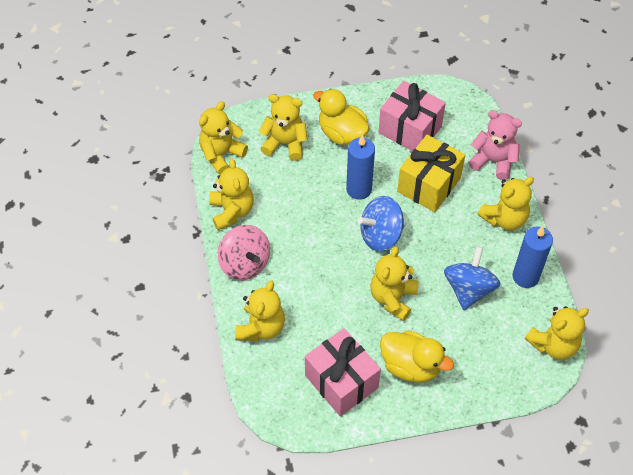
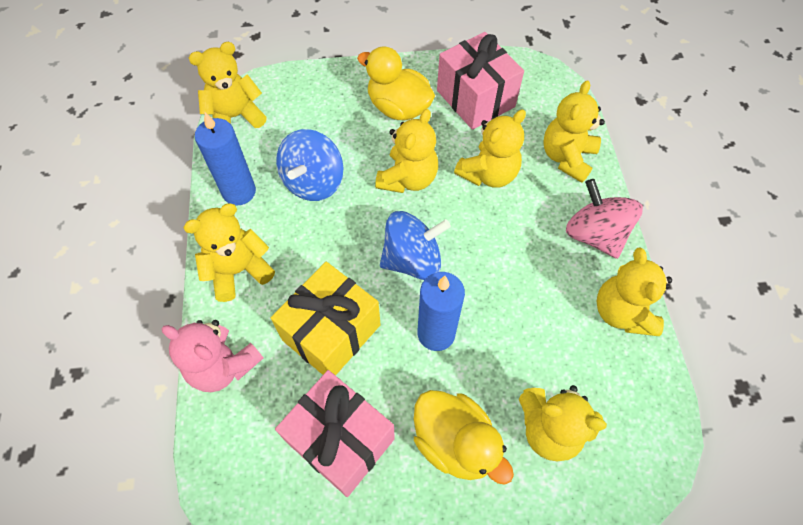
camera: 175 degrees left, 5 degrees up
yellow teddy bear [199,101,248,175] -> yellow teddy bear moved to [454,109,526,188]

